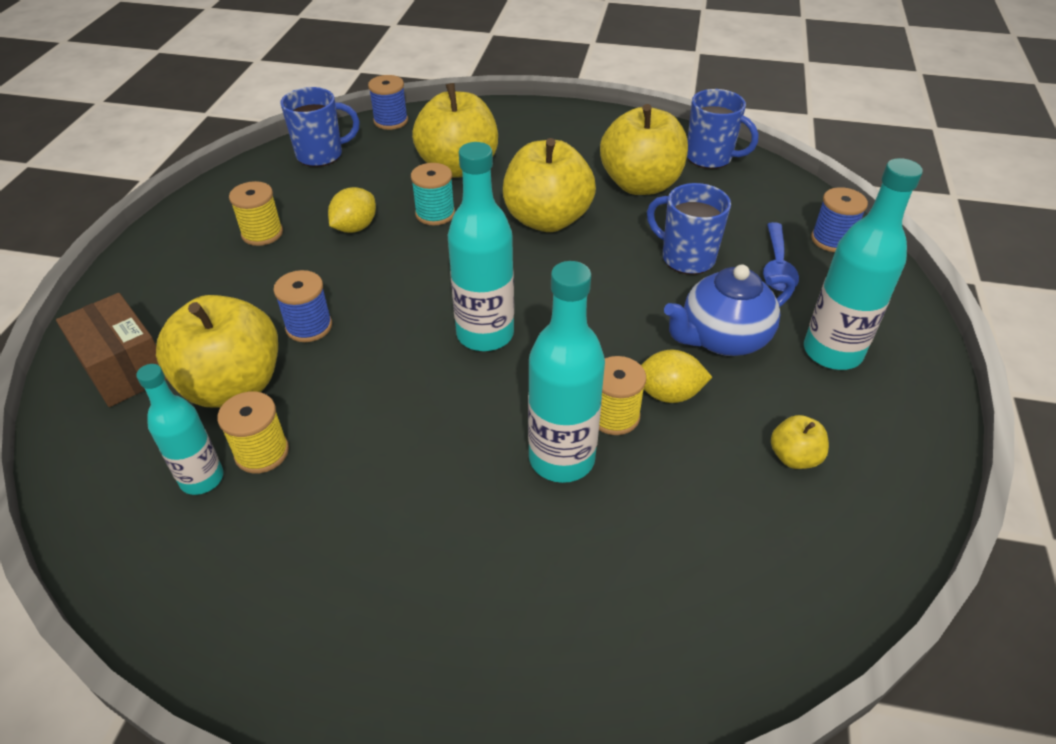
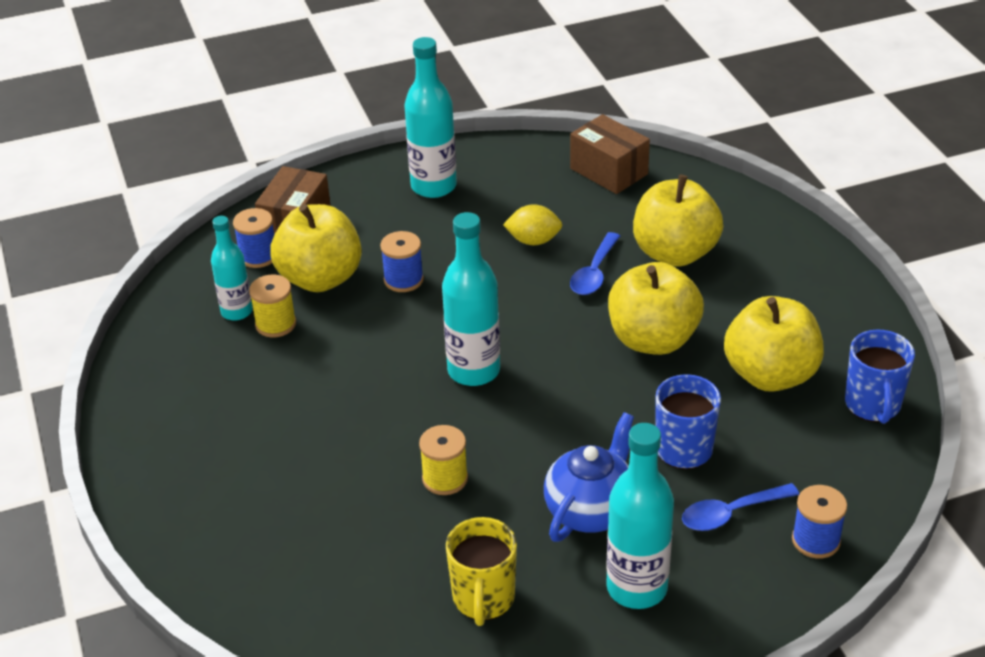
camera: 60 degrees right, 5 degrees down
yellow spool [229,181,283,246] -> none
blue mug [281,87,360,167] -> brown box [570,114,650,194]
blue spool [368,75,408,130] -> blue spool moved to [233,208,274,268]
turquoise spool [411,163,455,226] -> blue spoon [570,232,620,295]
turquoise bottle [528,261,605,483] -> turquoise bottle moved to [404,37,457,198]
yellow lemon [641,349,712,403] -> none
blue teapot [664,265,795,356] -> blue teapot turned 90 degrees clockwise [544,412,634,542]
yellow apple [771,415,829,469] -> yellow mug [446,517,517,626]

